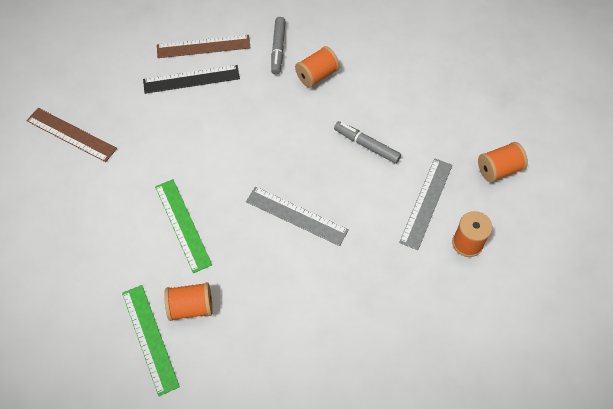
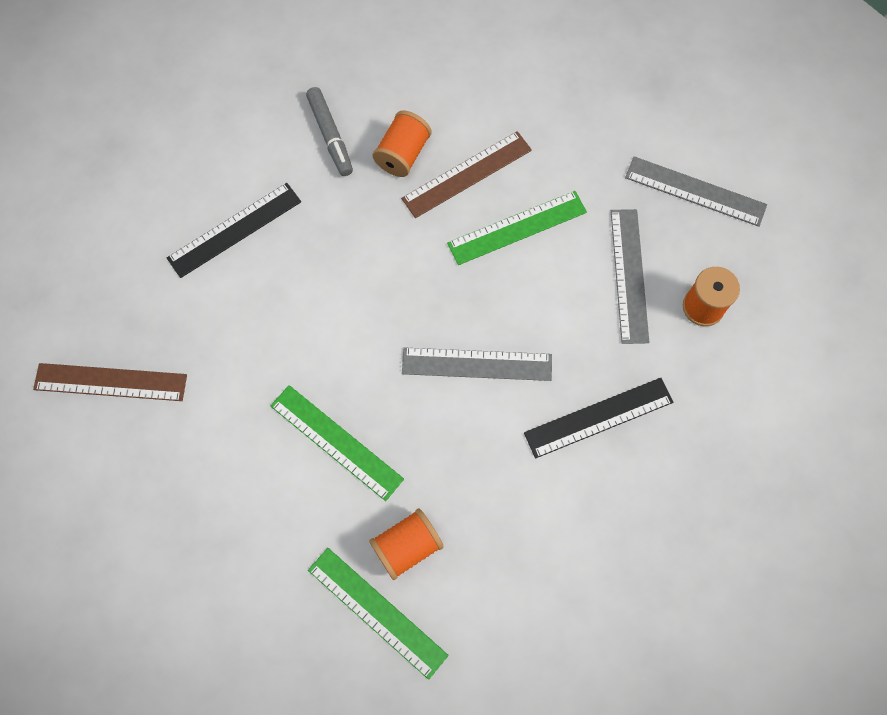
camera: 25 degrees left, 10 degrees up
brown ruler [157,35,251,58] -> brown ruler moved to [401,131,532,218]
grey marker [334,121,401,164] -> green ruler [447,191,587,265]
orange spool [478,142,528,182] -> grey ruler [625,156,767,227]
none -> black ruler [524,378,673,458]

